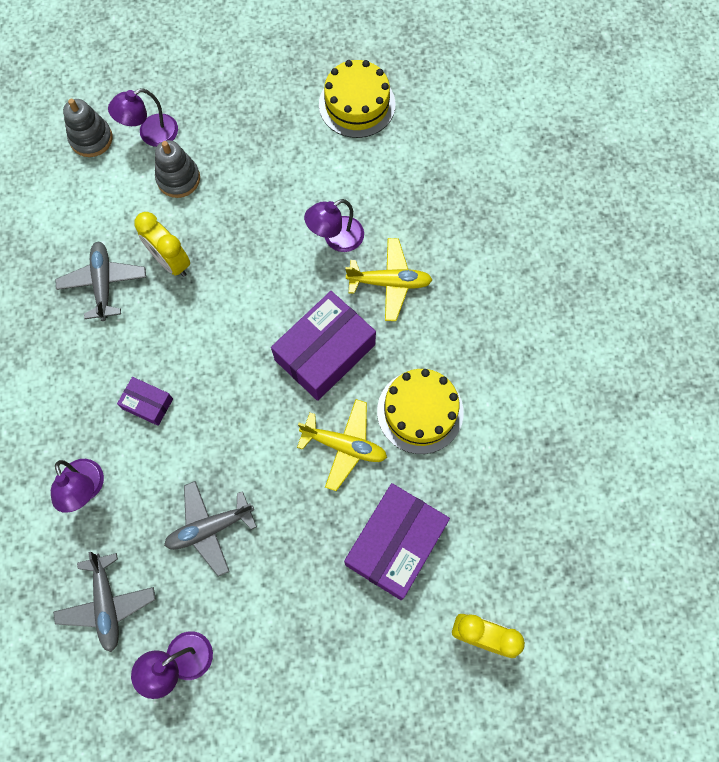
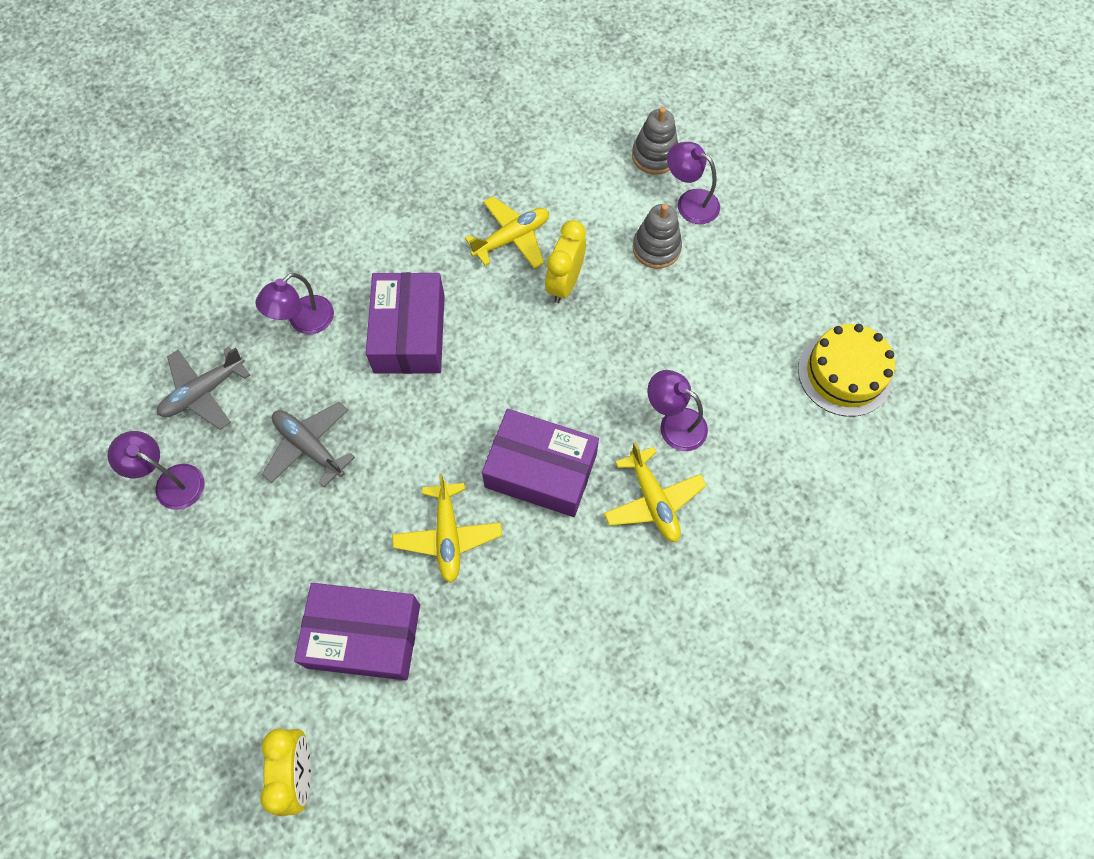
camera: 65 degrees right, 5 degrees down
grey plane [55,241,146,321] -> yellow plane [465,196,549,269]
purple box [117,377,173,426] -> purple box [366,272,445,374], size x2.02
yellow cake [377,369,464,454] -> none

